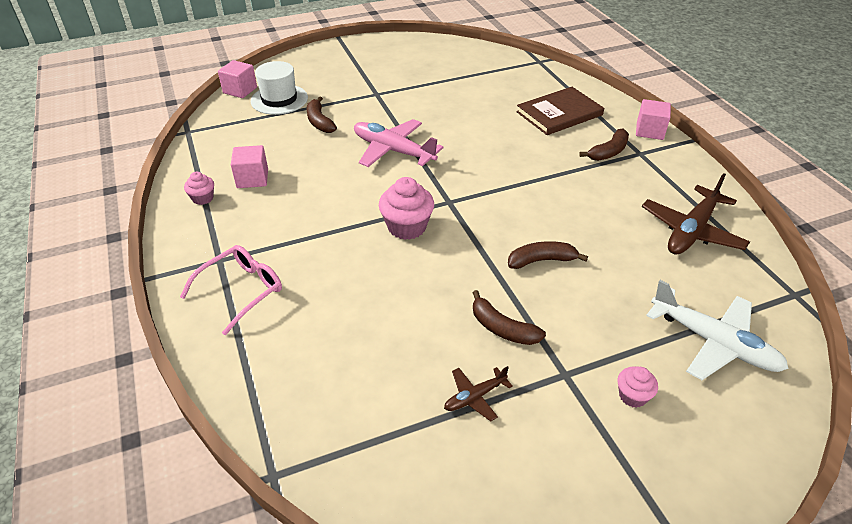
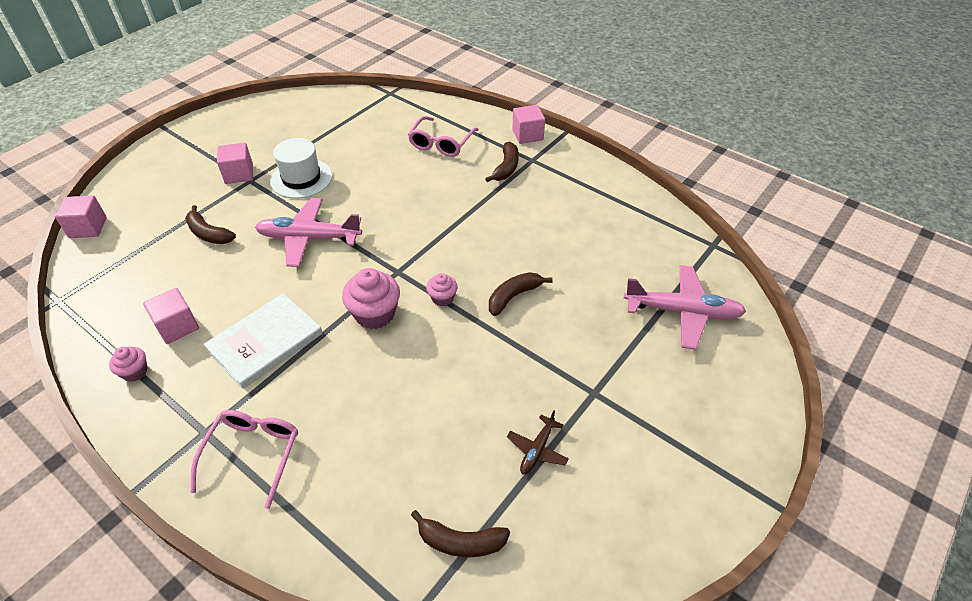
camera: 30 degrees left, 5 degrees up
white hat [251,61,308,115] -> white hat moved to [270,138,333,199]
brown banana [473,290,546,345] -> brown banana moved to [411,510,510,557]
brown book [516,87,604,135] -> pink glasses [408,116,479,157]
pink cupcake [618,367,658,408] -> pink cupcake moved to [426,273,458,306]
brown plane [642,173,750,255] -> none
white plane [646,280,789,380] -> pink plane [624,265,746,350]
none -> white book [203,293,323,389]
none -> pink cube [217,143,253,184]

